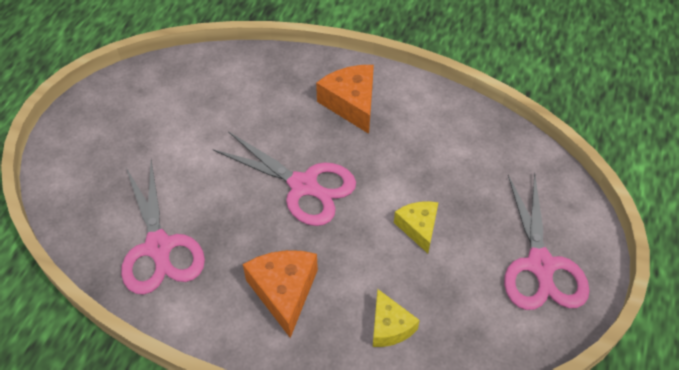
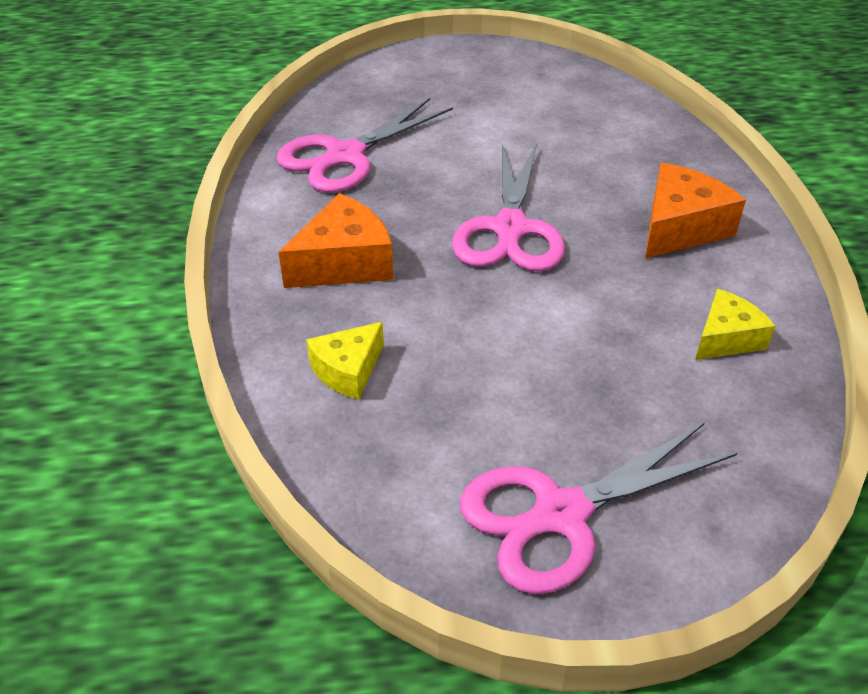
camera: 65 degrees right, 10 degrees down
yellow cheese [394,201,439,253] -> yellow cheese moved to [695,289,775,360]

